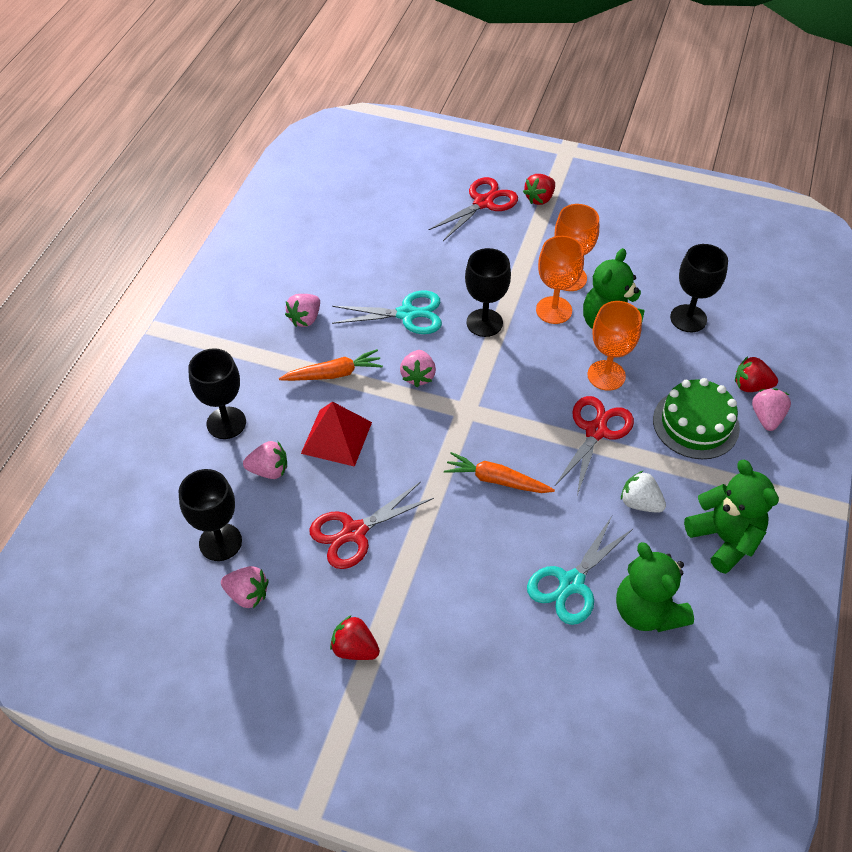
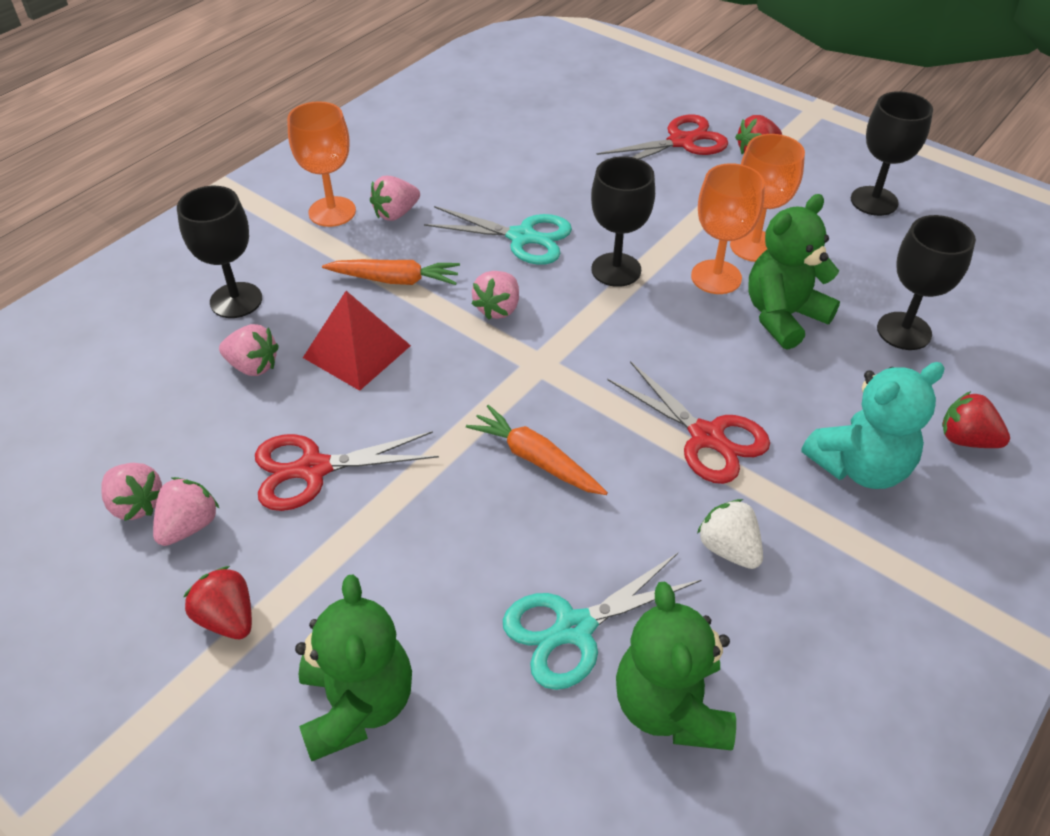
camera: 20 degrees right, 5 degrees down
black goblet [179,469,242,561] -> black goblet moved to [851,91,933,216]
red scissors [554,396,634,495] -> red scissors turned 90 degrees clockwise [608,361,770,484]
orange goblet [587,301,642,391] -> orange goblet moved to [287,101,356,227]
green cake [653,378,740,459] -> turquoise teddy bear [801,362,945,489]
green teddy bear [684,460,779,574] -> green teddy bear moved to [295,574,412,761]
pink strawberry [752,388,791,431] -> pink strawberry moved to [153,477,220,546]

